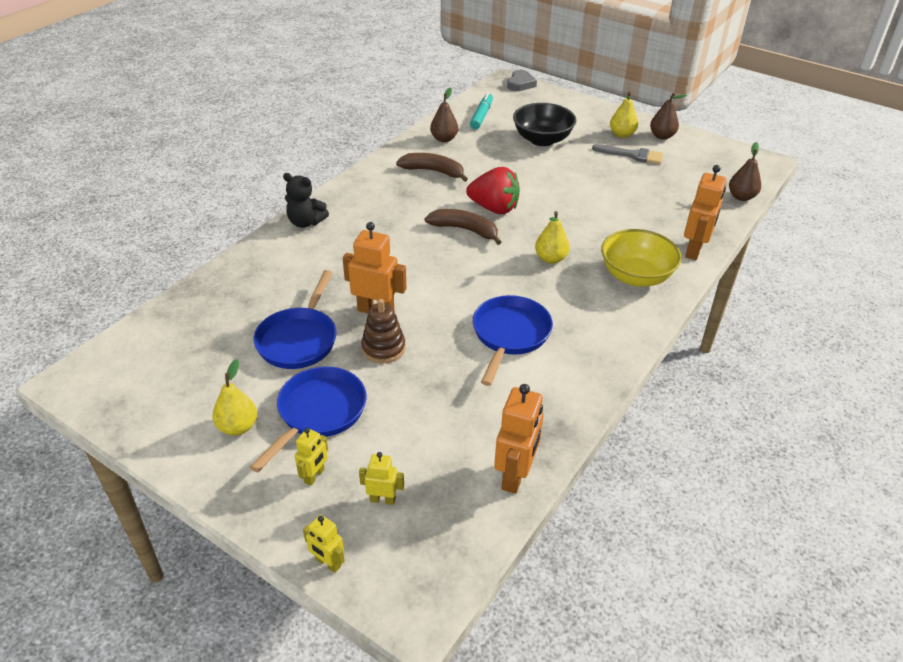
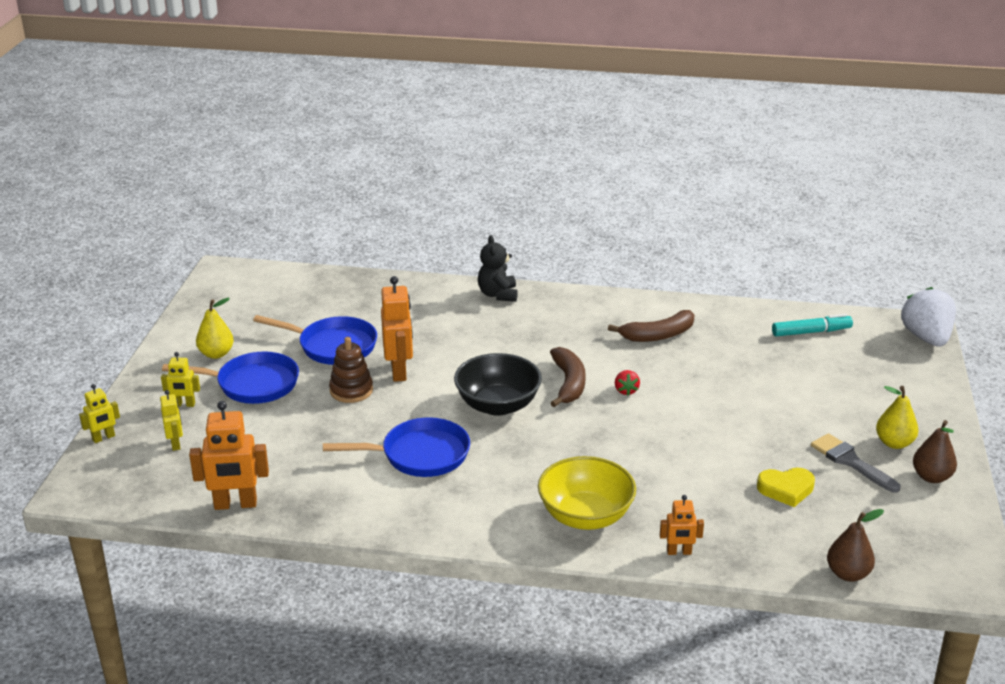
camera: 65 degrees right, 10 degrees down
blue pan [253,270,337,369] -> blue pan turned 150 degrees counterclockwise [253,315,377,365]
yellow robot [303,515,345,573] -> yellow robot turned 135 degrees counterclockwise [79,384,120,443]
brown banana [396,153,468,182] -> brown banana turned 75 degrees clockwise [608,310,695,342]
brown pear [430,87,458,142] -> none
red strawberry [466,167,520,214] -> red strawberry [615,370,640,395], size x0.45
grey heart [507,70,537,91] -> white strawberry [901,287,956,347]
black bowl [513,103,576,146] -> black bowl moved to [454,353,542,416]
yellow pear [535,211,570,264] -> none
grey brush [592,144,663,164] -> grey brush turned 150 degrees clockwise [811,433,900,492]
orange robot [684,165,727,260] -> orange robot [660,495,704,555], size x0.55
none -> yellow heart [757,468,815,507]

